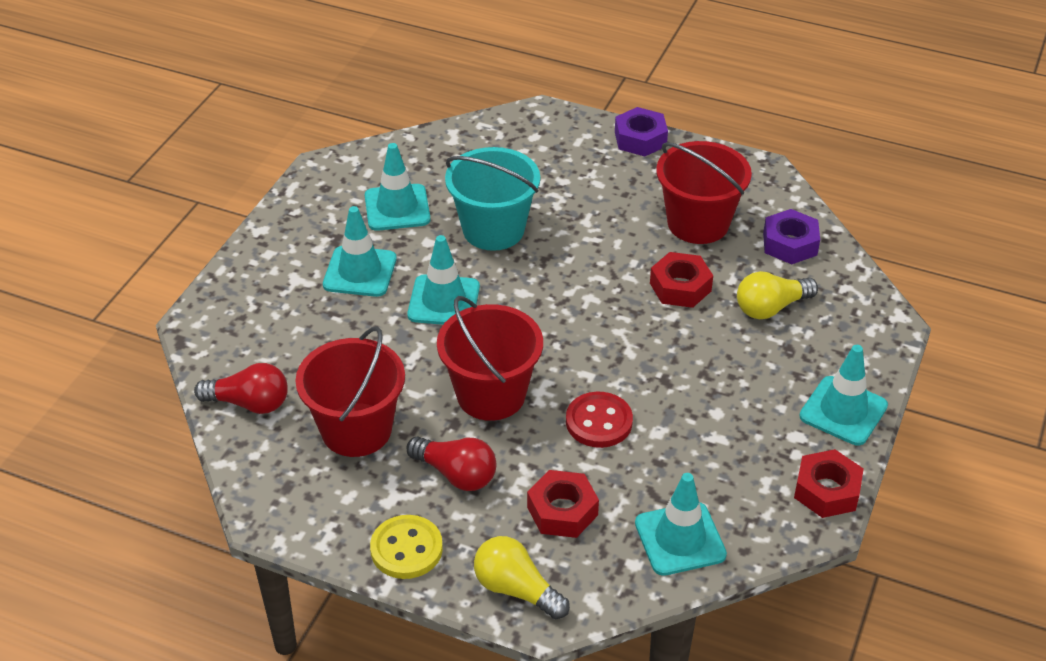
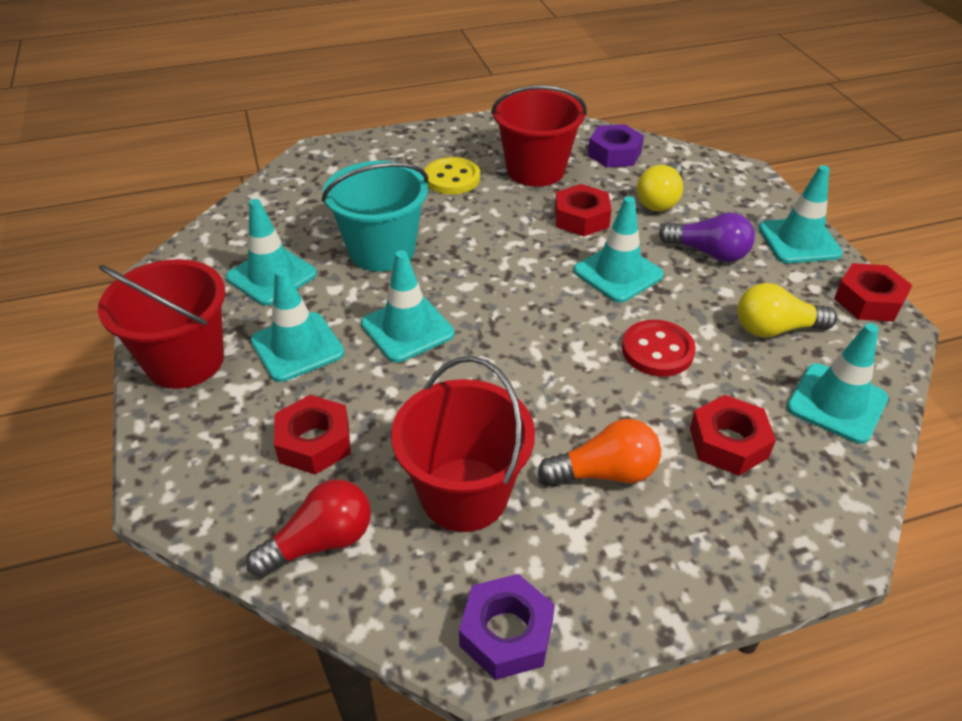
camera: 40 degrees left, 0 degrees up
yellow button [370,515,443,579] -> yellow button moved to [424,157,480,194]
red light bulb [406,436,496,491] -> orange light bulb [538,419,661,485]
red bucket [437,296,543,421] -> red bucket moved to [98,259,225,389]
yellow light bulb [474,536,570,619] -> yellow light bulb moved to [737,283,837,337]
purple nut [615,107,668,156] -> purple nut moved to [459,574,555,680]
none -> red nut [274,395,351,475]
none -> turquoise traffic cone [574,196,664,303]
none -> purple light bulb [659,213,755,262]

